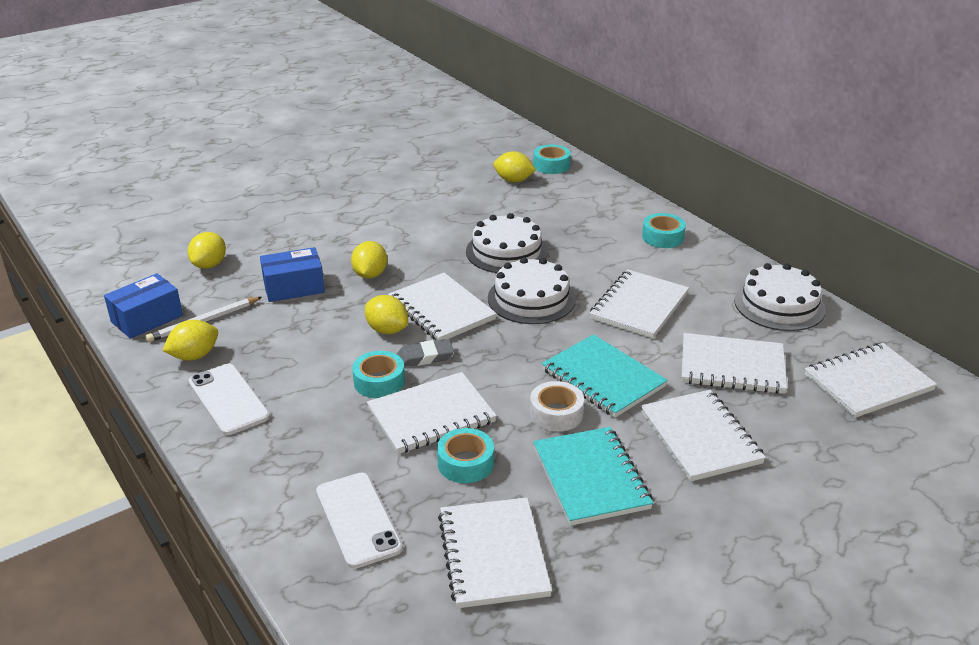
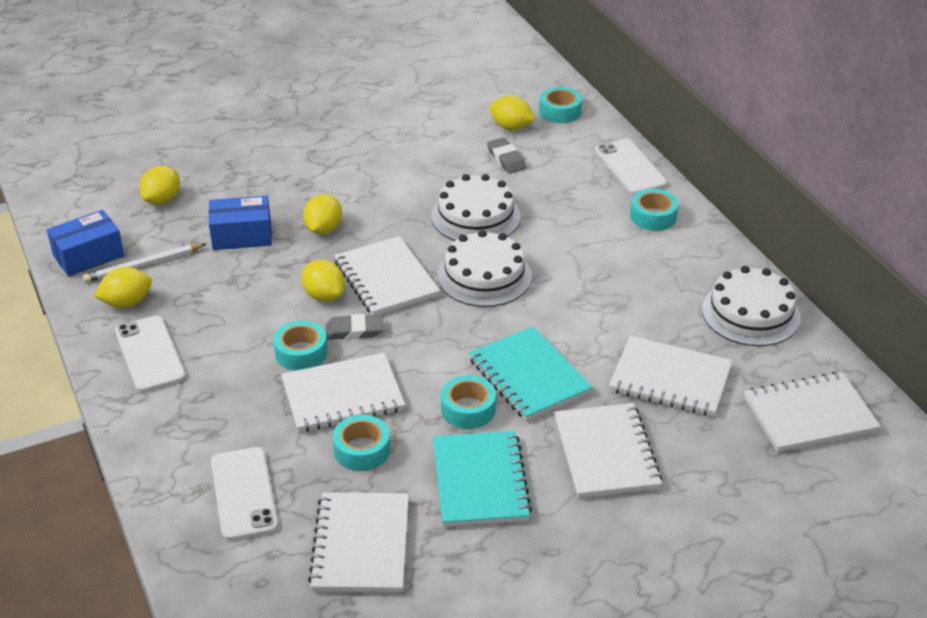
camera: 10 degrees right, 5 degrees up
white tape [530,381,584,432] -> turquoise tape [441,375,496,429]
white notebook [589,270,689,338] -> none
none -> grey eraser [487,138,526,174]
none -> white phone [595,139,667,195]

